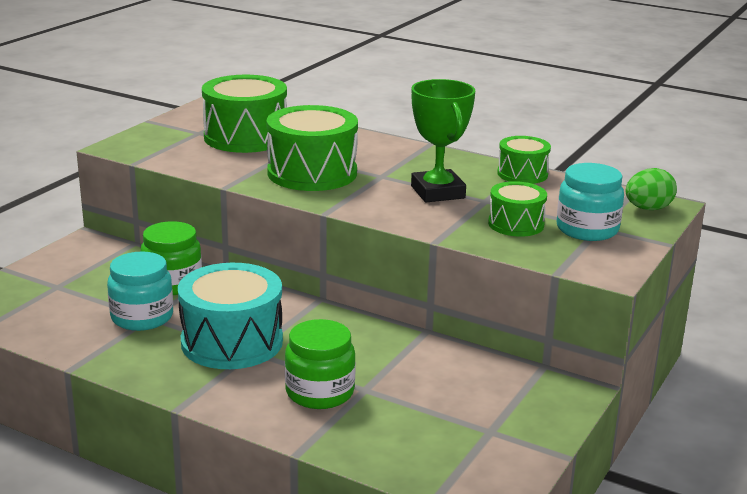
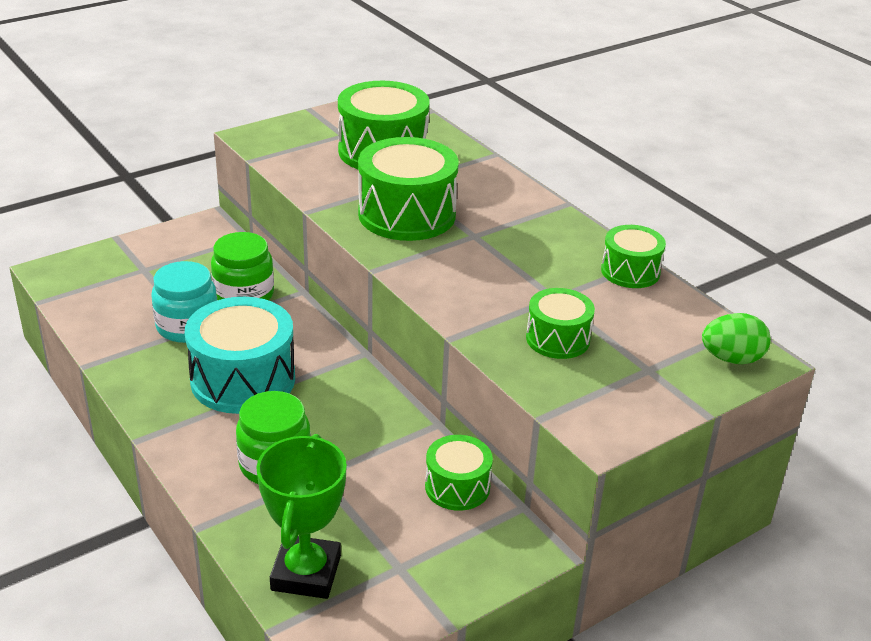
camera: 25 degrees right, 10 degrees up
green trophy [411,79,475,202] -> green trophy moved to [256,434,347,599]
turquoise jar [556,163,624,241] -> none
none -> green drum [425,435,493,511]

